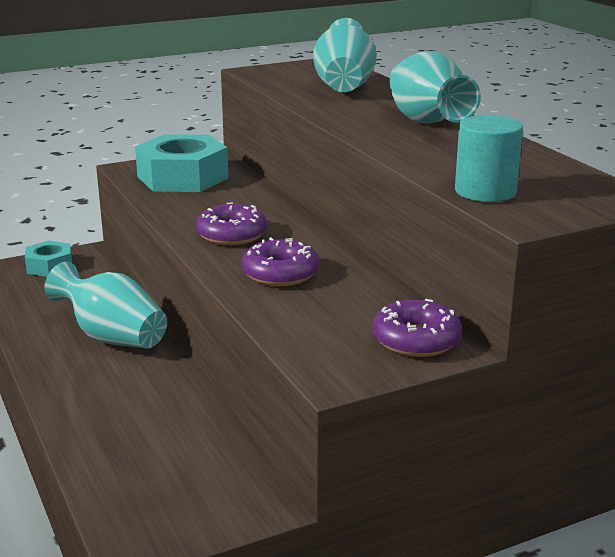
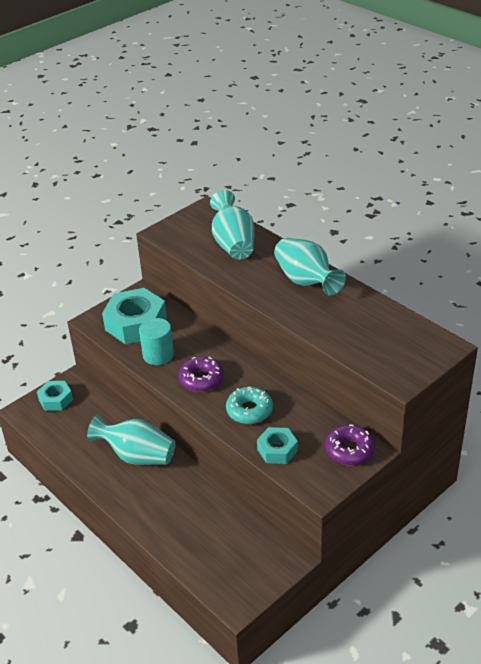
camera: 15 degrees left, 15 degrees up
purple donut [242,237,319,286] -> turquoise donut [226,386,273,424]
turquoise cylinder [455,115,523,202] -> turquoise cylinder moved to [139,318,174,365]
none -> turquoise nut [257,427,298,464]

